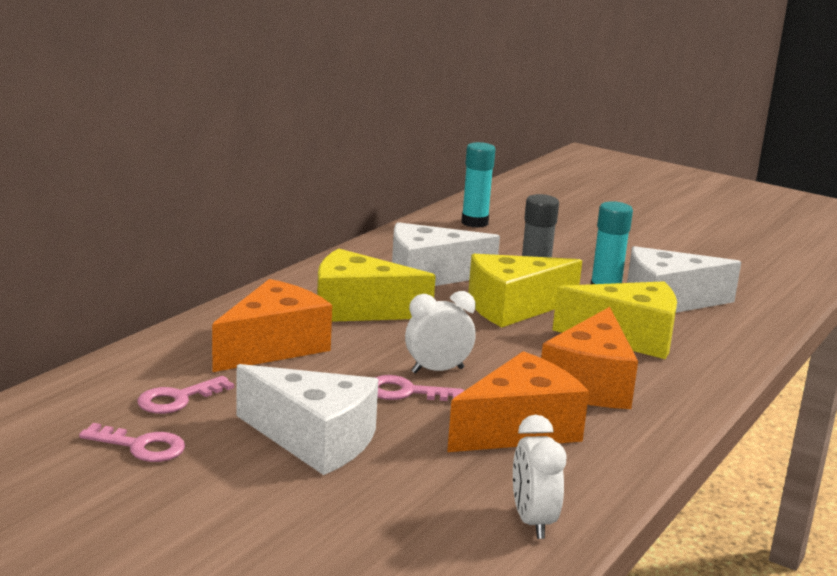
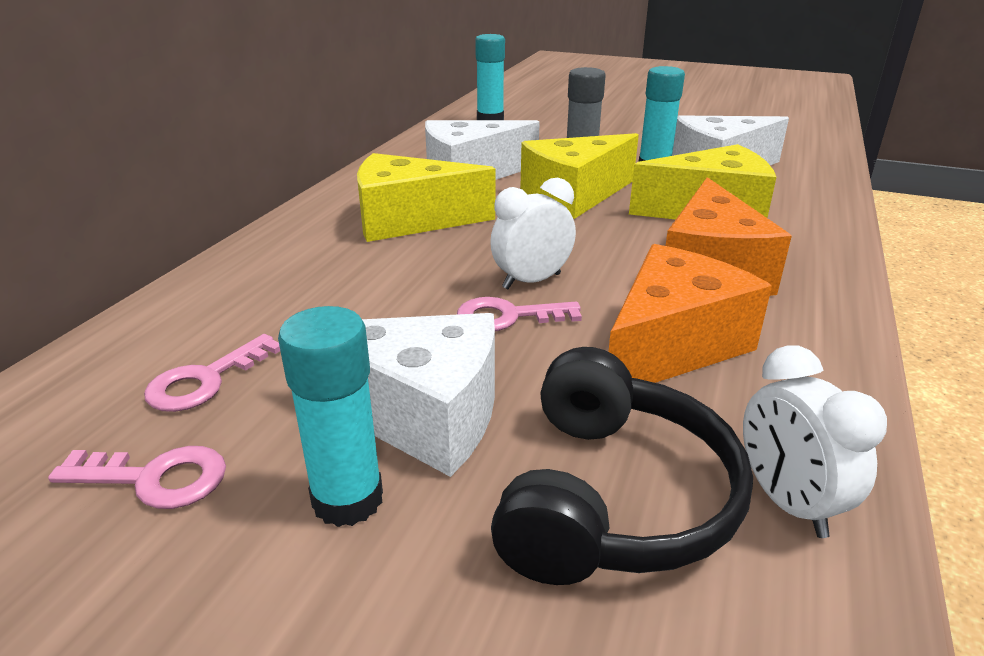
camera: 10 degrees left, 10 degrees up
orange cheese [212,279,332,372] -> none
none -> turquoise glue stick [278,306,383,527]
none -> black headphones [491,347,753,585]

